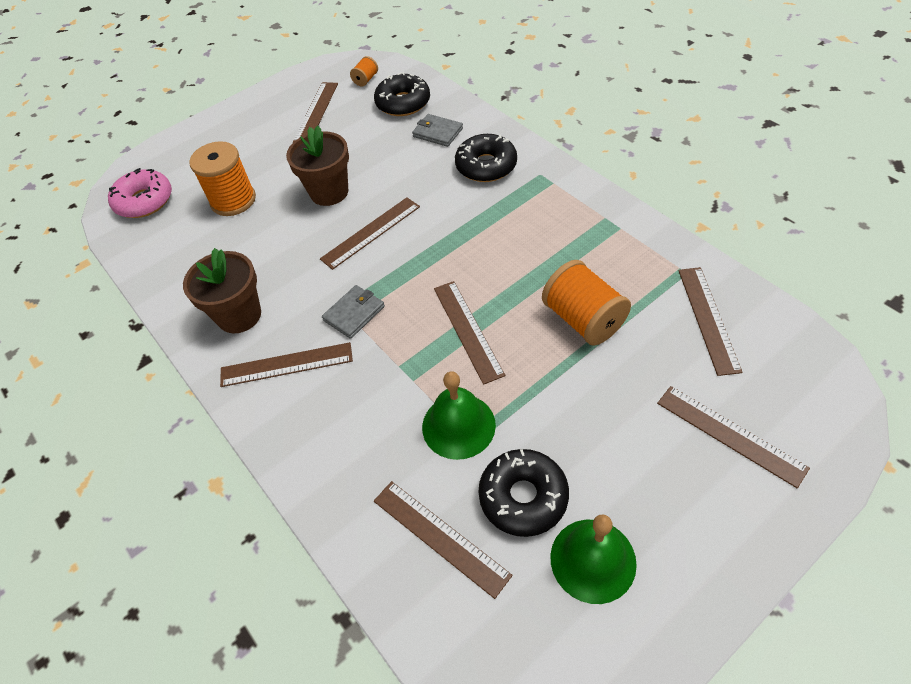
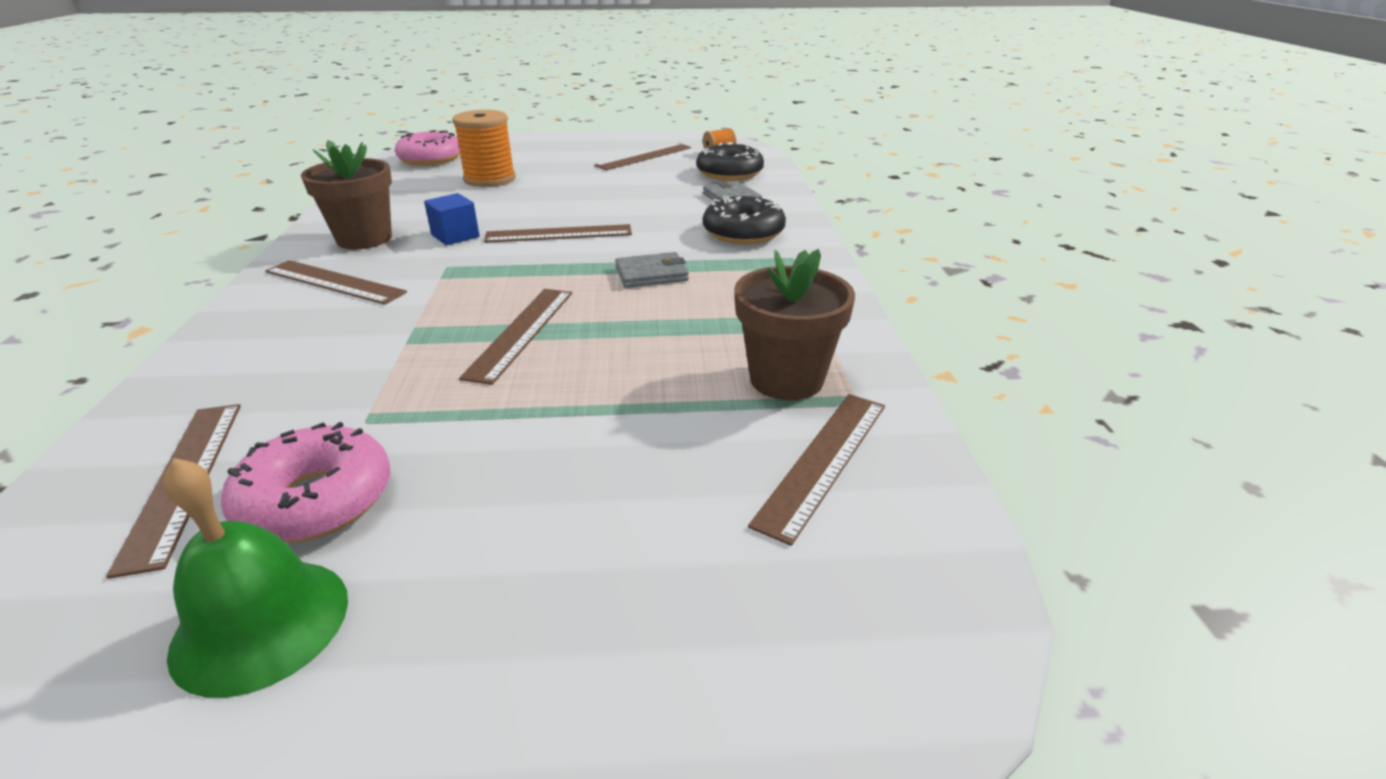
camera: 30 degrees right, 20 degrees down
brown flower pot [286,126,349,206] -> brown flower pot moved to [734,249,855,400]
grey wallet [322,285,385,339] -> grey wallet moved to [615,252,689,288]
green bell [422,371,496,460] -> none
black donut [478,449,569,537] -> pink donut [221,422,390,543]
orange spool [542,260,631,346] -> none
brown ruler [657,386,810,488] -> none
none -> blue cube [424,193,480,245]

